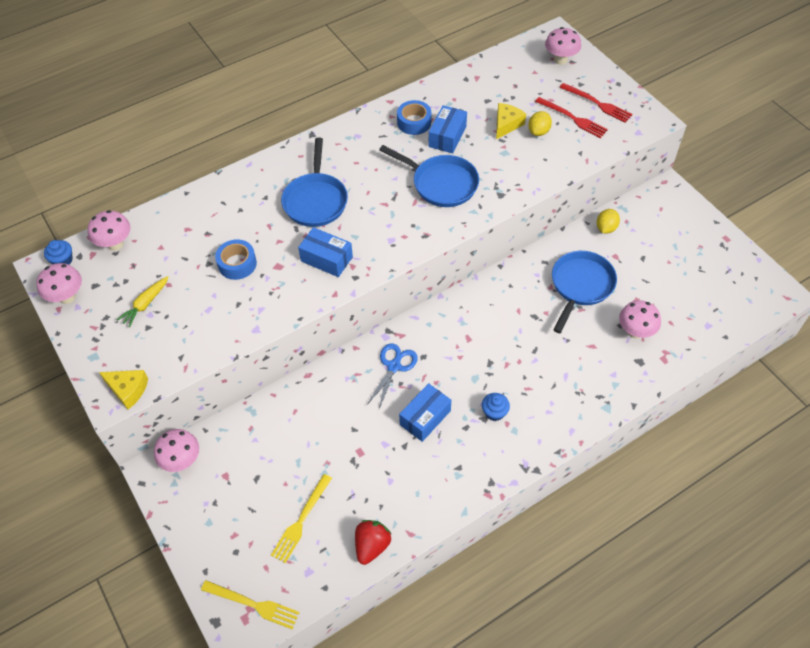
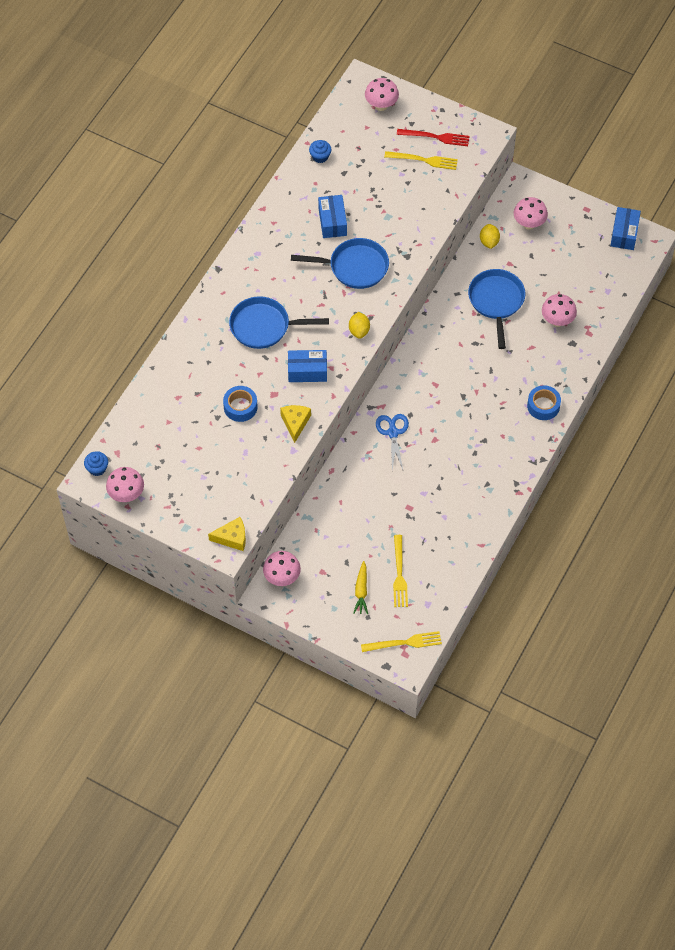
camera: 30 degrees left, 5 degrees up
pink mushroom [88,210,130,251] -> pink mushroom moved to [514,197,548,230]
yellow carrot [117,276,168,327] -> yellow carrot moved to [353,561,368,614]
blue pan [281,138,348,227] -> blue pan turned 120 degrees clockwise [229,296,329,349]
red strawberry [355,520,391,565] -> none
blue tape [397,100,432,135] -> blue tape moved to [527,385,561,420]
blue box [399,383,451,442] -> blue box moved to [610,207,641,250]
blue cupcake [482,393,510,421] -> blue cupcake moved to [309,140,331,163]
yellow cheese [496,103,526,139] -> yellow cheese moved to [280,405,311,443]
yellow lemon [528,111,552,136] -> yellow lemon moved to [349,312,370,339]
red fork [535,97,608,138] -> yellow fork [384,151,458,170]

